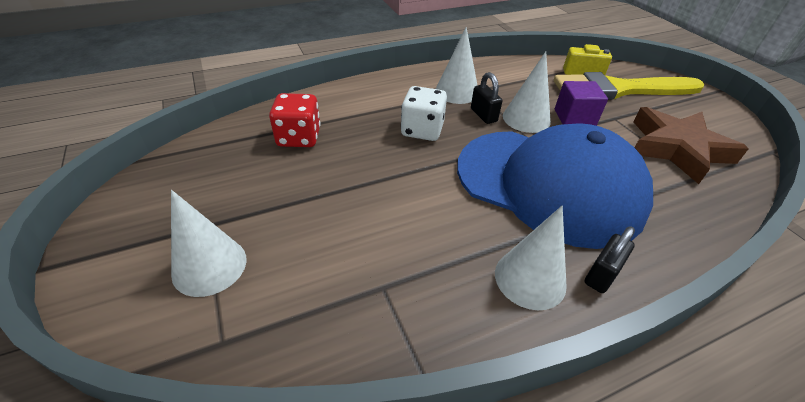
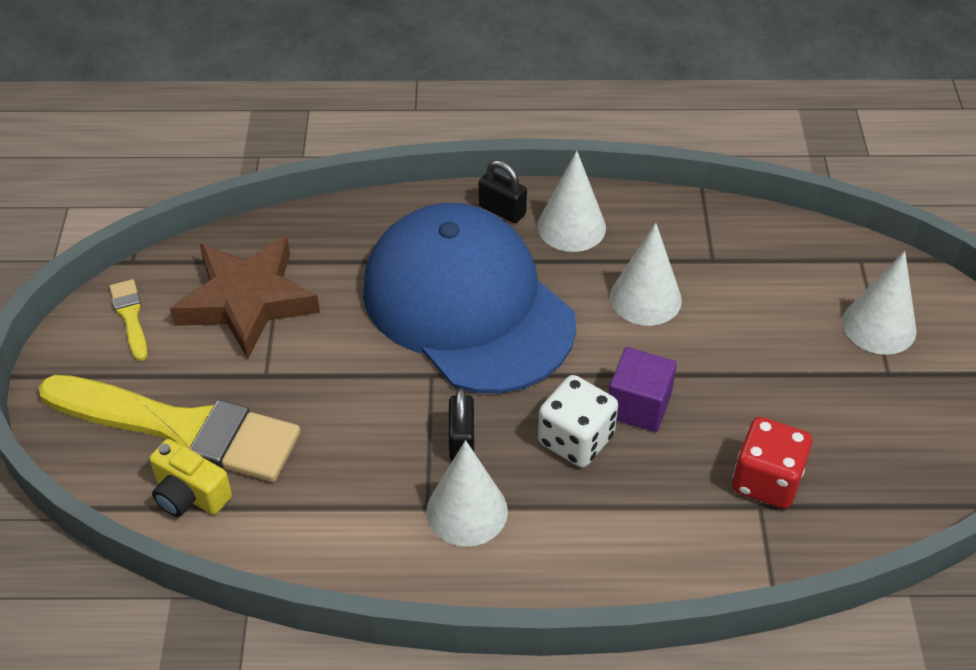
camera: 155 degrees left, 5 degrees up
white cone [503,51,551,133] -> white cone moved to [610,223,682,326]
purple cube [555,81,608,126] -> purple cube moved to [609,347,677,432]
black padlock [584,226,635,293] -> black padlock turned 60 degrees clockwise [479,160,527,223]
none -> yellow brush [110,279,148,361]

